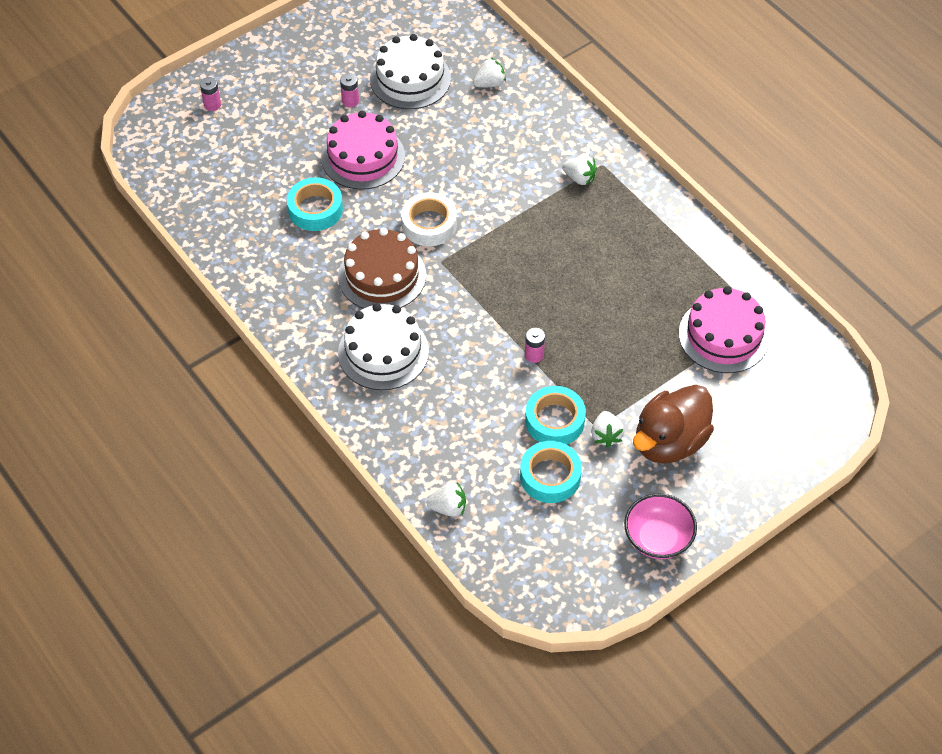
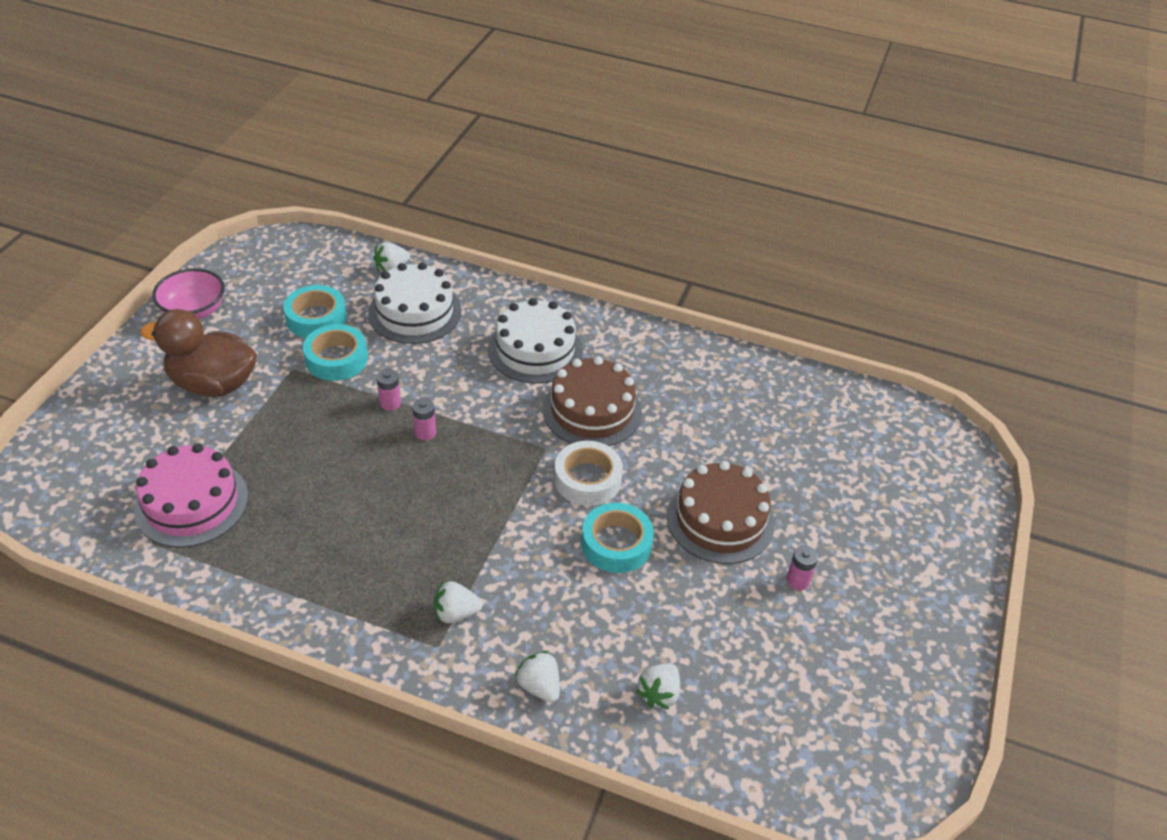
camera: 145 degrees right, 10 degrees down
pink battery [200,77,221,111] -> pink battery moved to [412,398,436,440]
turquoise tape [287,177,343,231] -> turquoise tape moved to [581,503,654,573]
pink cake [321,111,405,190] -> brown cake [667,461,775,564]
white cake [370,34,451,109] -> white cake moved to [368,262,461,344]
white strawberry [591,411,624,448] -> white strawberry moved to [515,651,560,703]
brown duck [633,385,714,464] -> brown duck turned 90 degrees counterclockwise [140,309,257,397]

